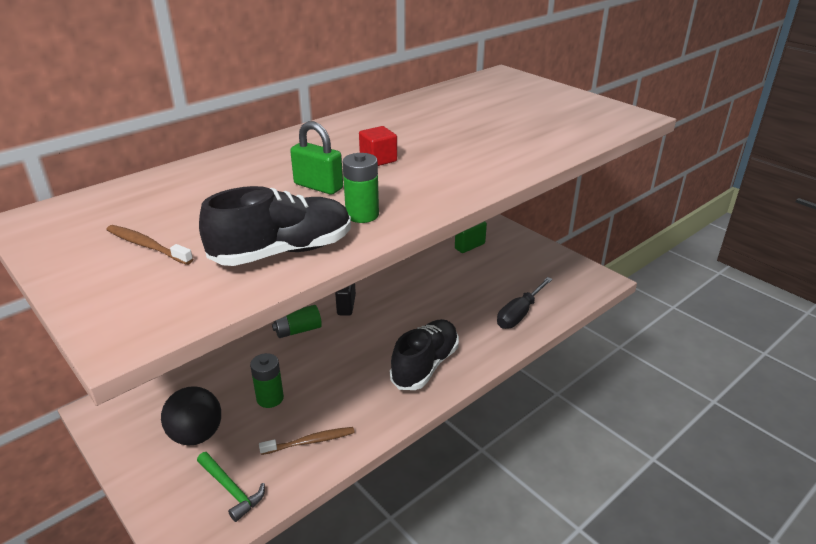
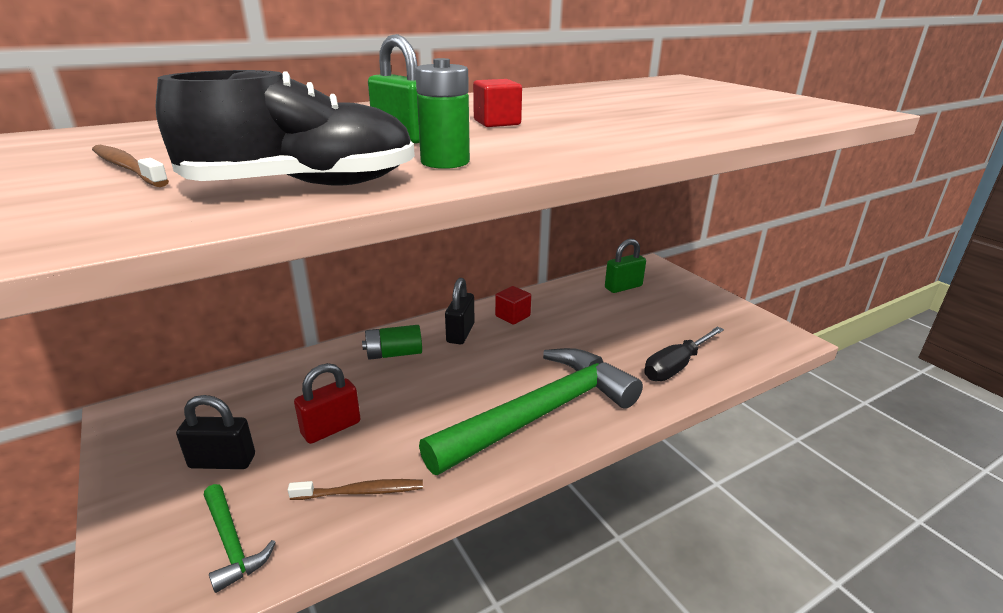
camera: 10 degrees right, 5 degrees down
black ball [161,386,221,446] -> black padlock [176,395,255,469]
green battery [250,353,284,408] -> red padlock [294,363,361,444]
black shoe [390,319,459,390] -> green hammer [419,348,643,475]
none -> red cube [495,286,531,325]

